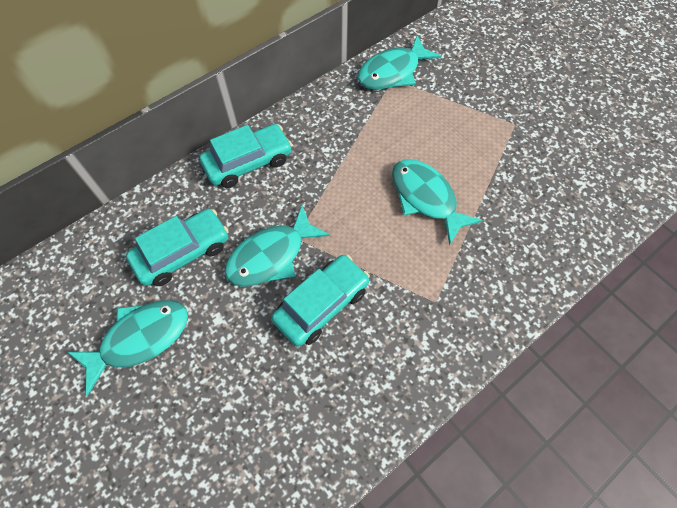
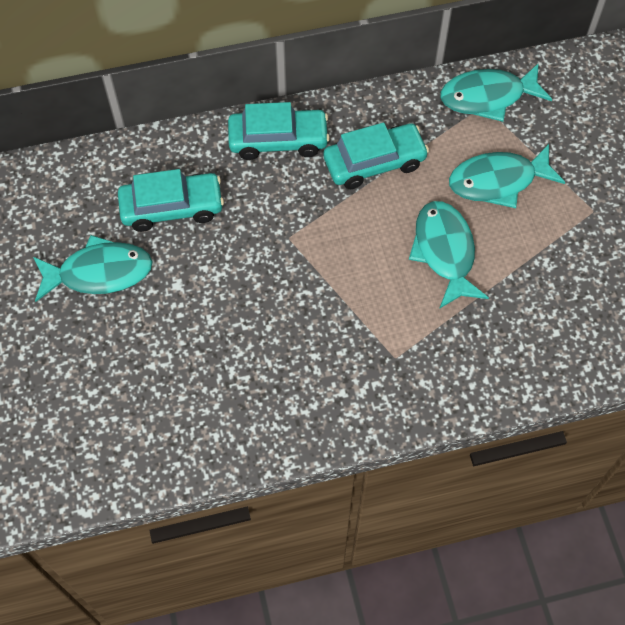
camera: 25 degrees right, 0 degrees up
turquoise fish [225,205,330,287] -> turquoise fish moved to [449,144,565,208]
turquoise car [271,255,370,347] -> turquoise car moved to [324,123,429,189]

